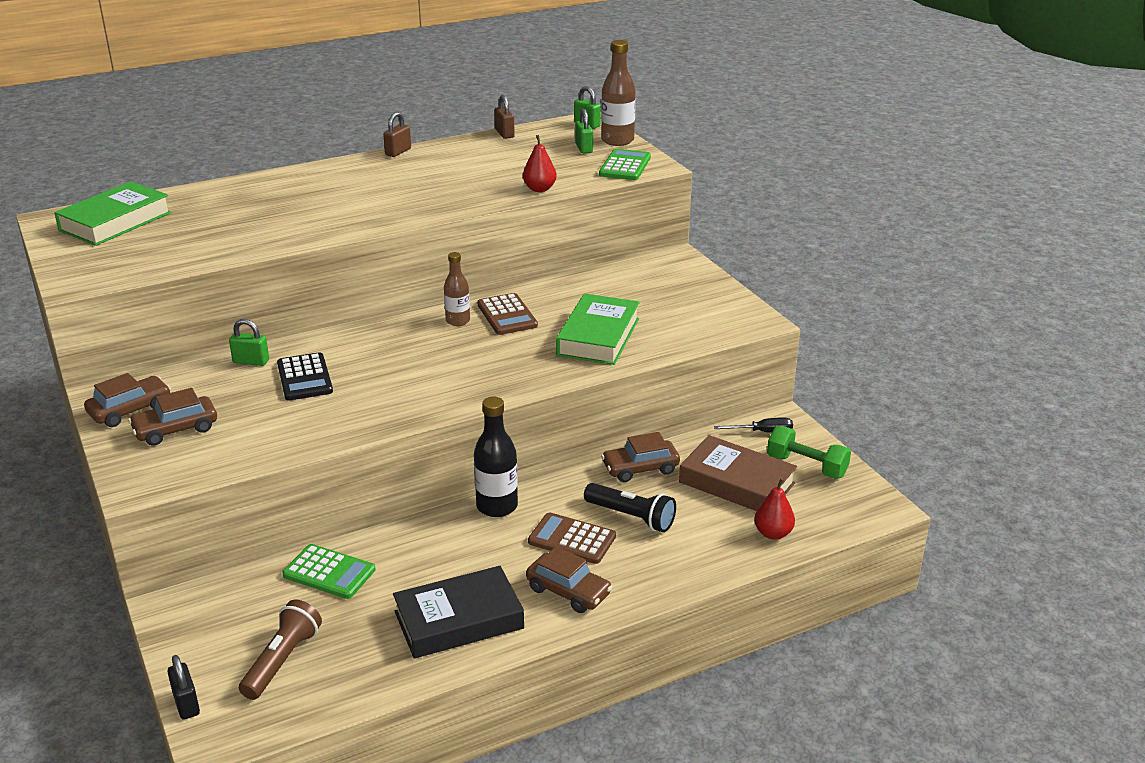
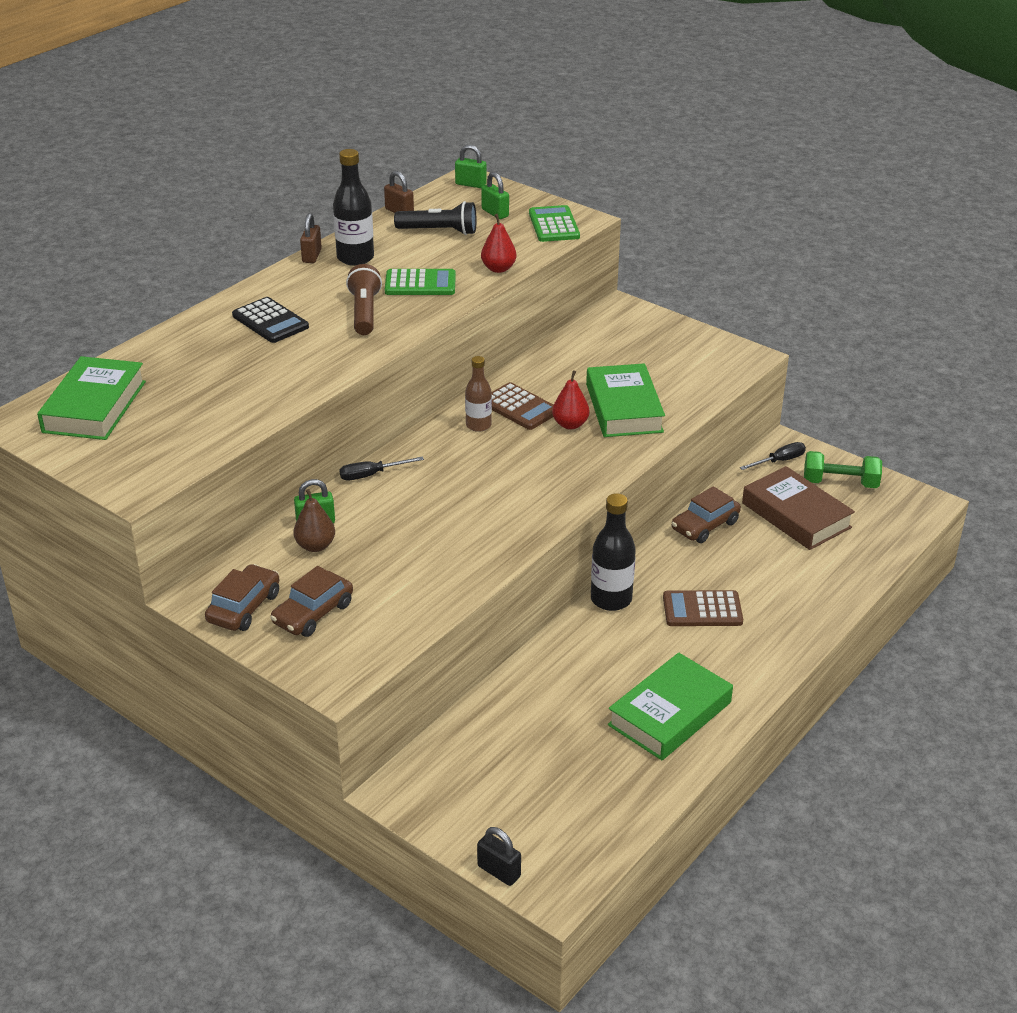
camera: 25 degrees left, 5 degrees up
brown flashlight [239,600,322,700] -> brown flashlight moved to [346,264,382,335]
black calculator [277,352,333,401] -> black calculator moved to [232,297,309,343]
green calculator [282,544,375,599] -> green calculator moved to [385,269,456,295]
black book [393,566,524,659] -> green book [608,653,733,760]
brown car [526,546,612,613] -> none
black flashlight [584,483,676,532] -> black flashlight moved to [394,201,477,235]
brown bottle [601,40,636,146] -> none
brown book [679,435,797,511] -> brown book turned 45 degrees clockwise [742,466,855,550]
red pear [754,478,795,540] -> red pear moved to [552,370,589,429]
none -> brown pear [293,489,335,552]
none -> black bottle [333,149,374,266]
none -> black screwdriver [339,457,424,481]

